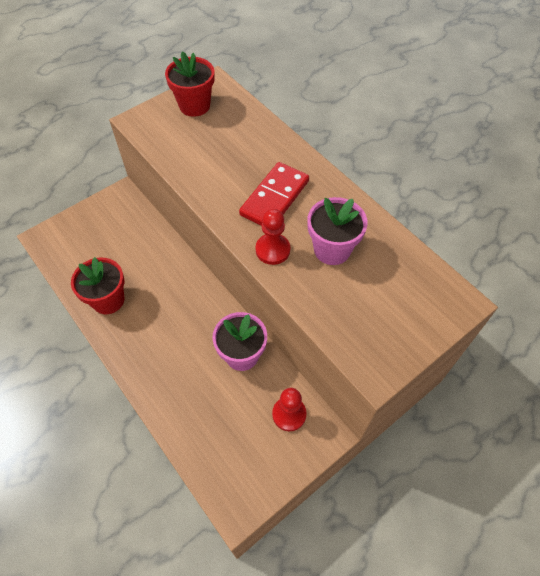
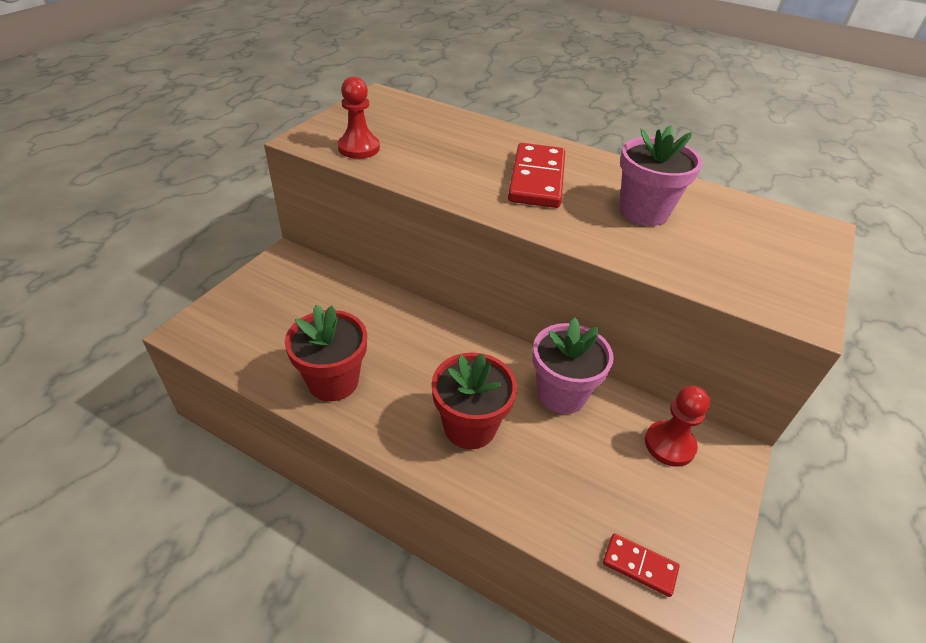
camera: 25 degrees left, 15 degrees down
red flower pot [165,51,215,117] -> red flower pot moved to [432,352,517,449]
red pawn [256,209,291,265] -> red pawn moved to [338,77,380,159]
none -> red domino [603,533,680,597]

